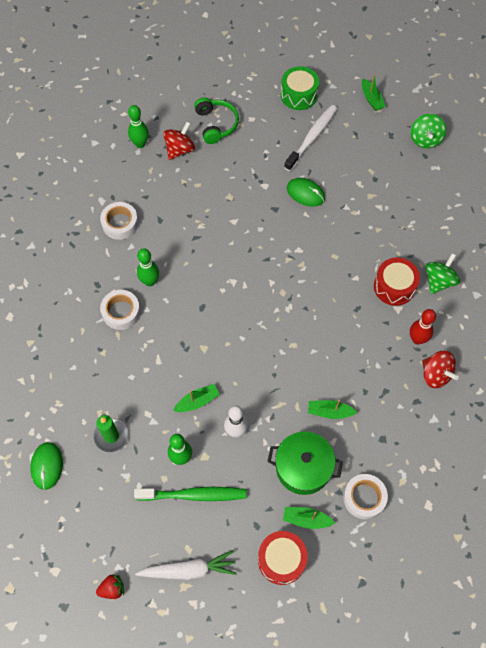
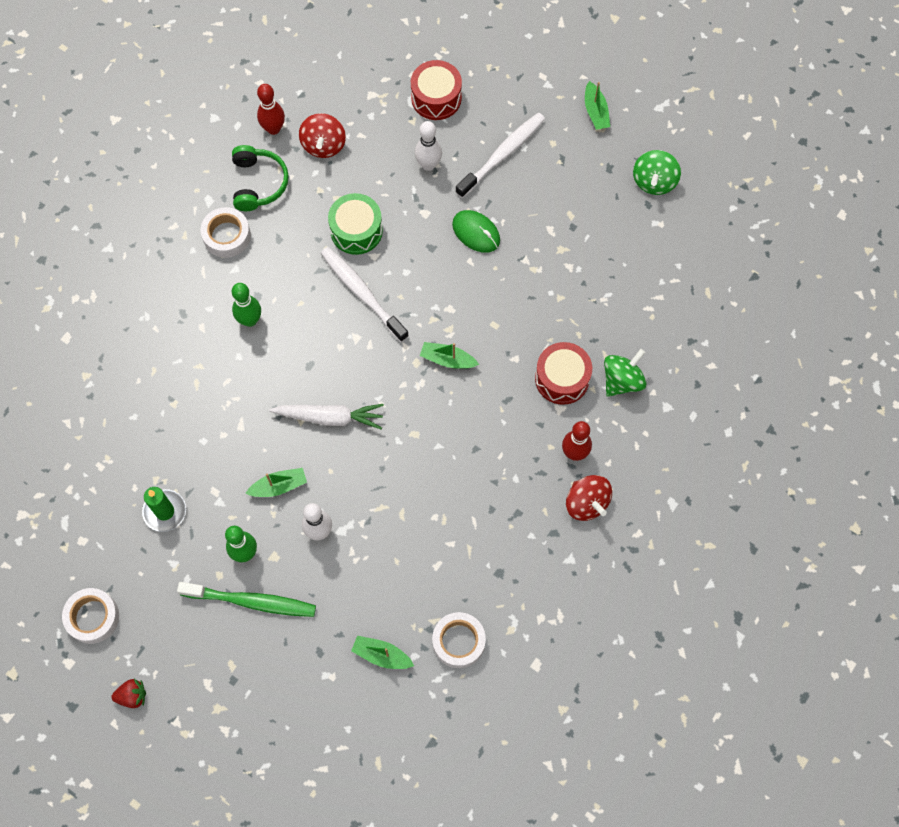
camera: 10 degrees right, 5 degrees up
green mouse [30,442,63,490] -> none
white tape [100,290,140,330] -> white tape moved to [62,588,119,644]
green bowling pin [128,105,149,148] -> red bowling pin [257,84,285,135]
white carrot [135,550,237,580] -> white carrot moved to [269,404,384,429]
red spinning top [163,121,195,160] -> red spinning top turned 135 degrees clockwise [299,113,346,158]
green headphones [194,97,239,144] -> green headphones moved to [232,145,289,211]
red drum [258,531,308,585] -> red drum moved to [411,60,462,120]
green pot [267,431,343,495] -> none
green drum [281,66,319,110] -> green drum moved to [328,193,383,255]
green boat [308,400,357,419] -> green boat moved to [420,342,479,369]
none -> white toothbrush [321,247,409,342]
none -> white bowling pin [415,121,442,171]

